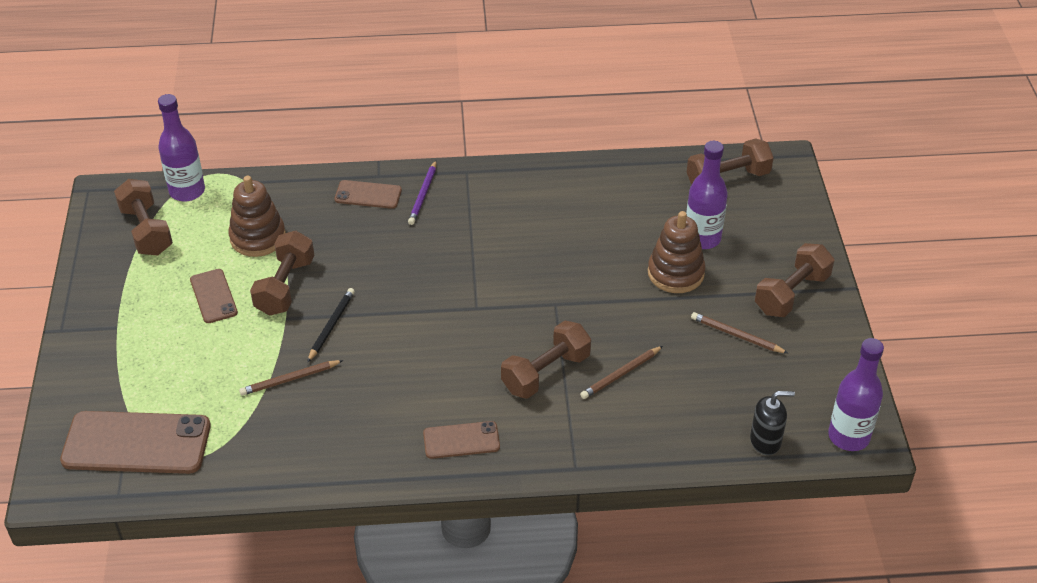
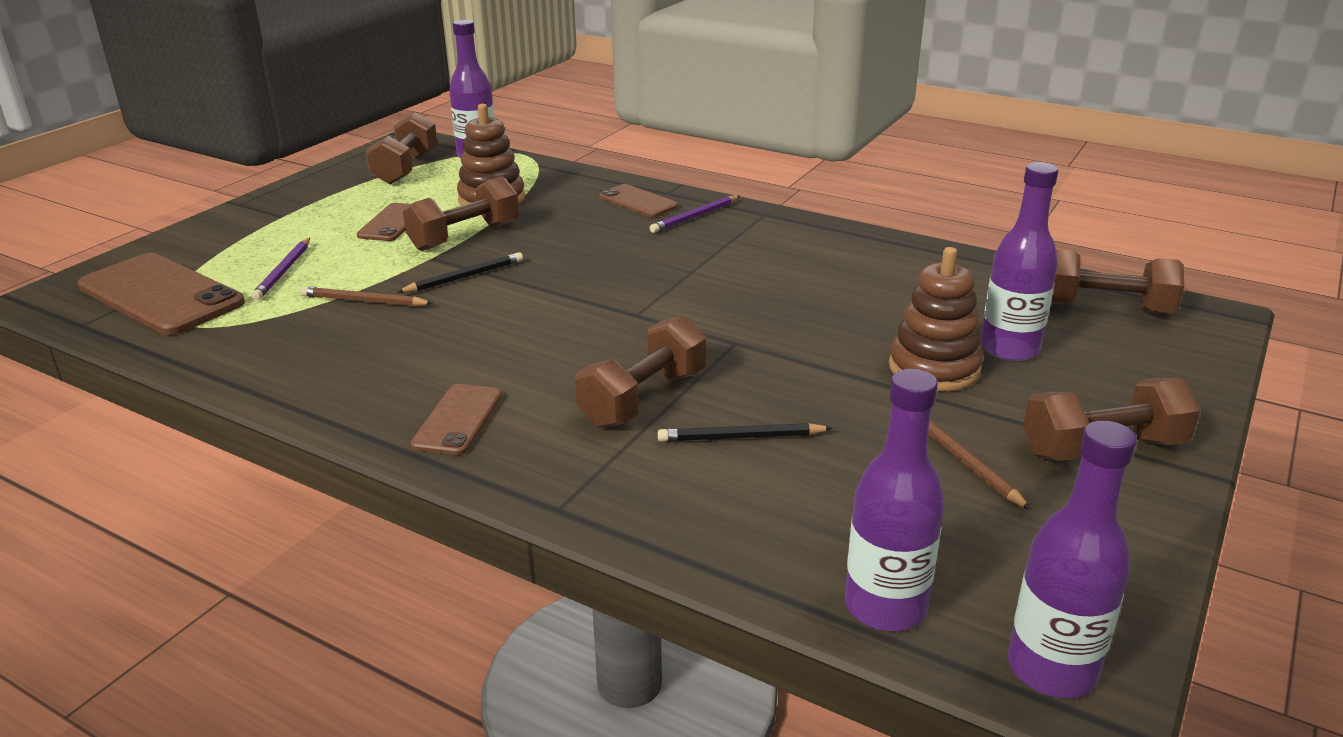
camera: 35 degrees right, 15 degrees down
brown phone [423,421,500,459] -> brown phone turned 75 degrees clockwise [410,384,502,455]
brown dumbbell [501,320,591,399] -> brown dumbbell turned 45 degrees counterclockwise [575,315,706,428]
brown pencil [580,346,663,399] -> black pencil [658,423,833,442]
black soap dispenser [750,391,795,455] -> purple bottle [845,369,945,631]
none -> purple pencil [251,238,310,300]

